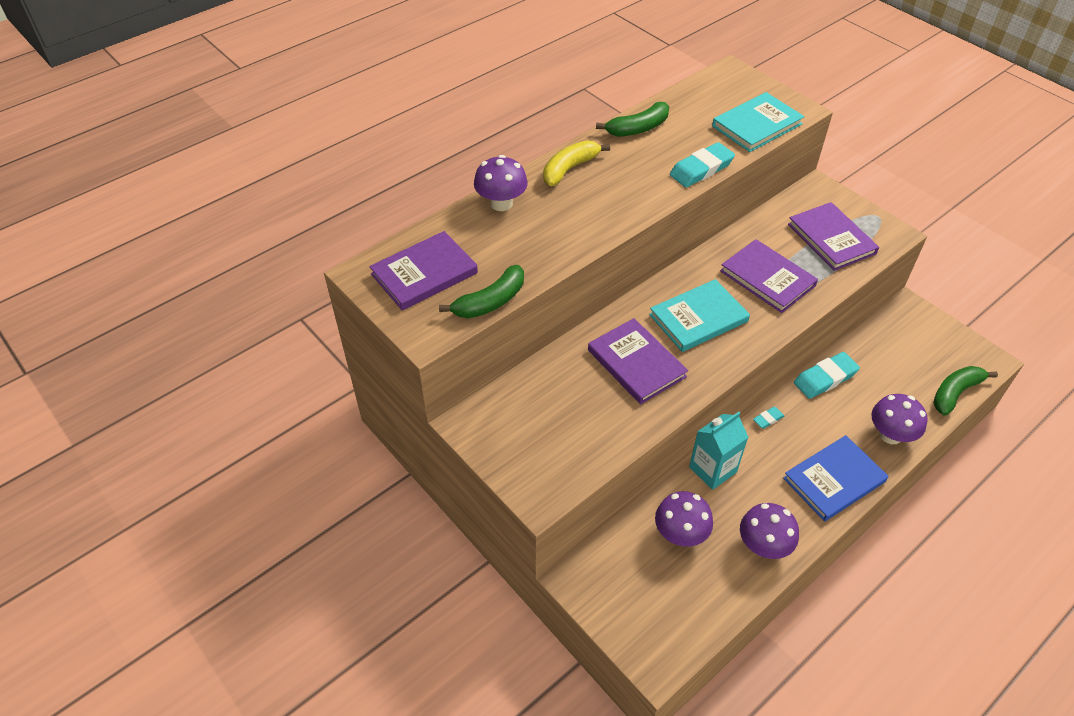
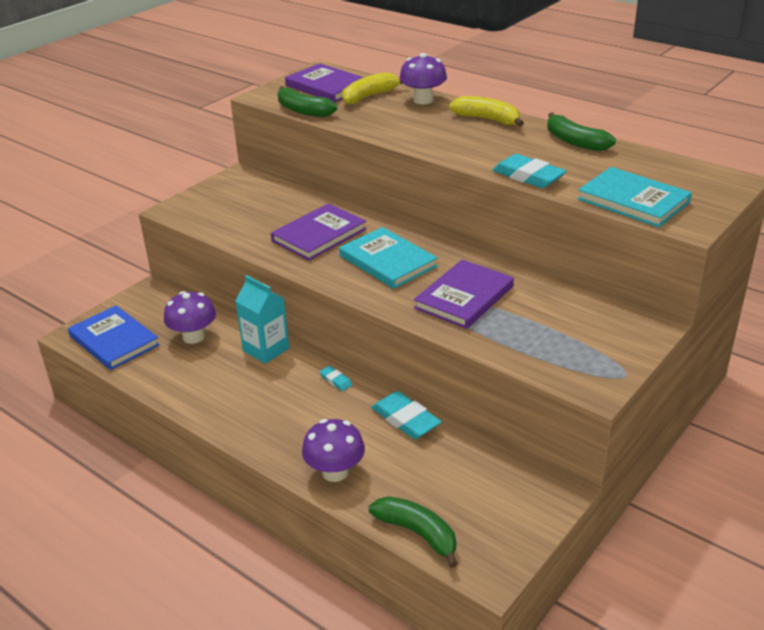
camera: 80 degrees right, 15 degrees down
purple mushroom [740,503,799,559] -> none
blue book [783,435,889,522] -> blue book moved to [68,305,160,370]
purple book [788,202,879,271] -> none
none -> yellow banana [342,72,403,105]

